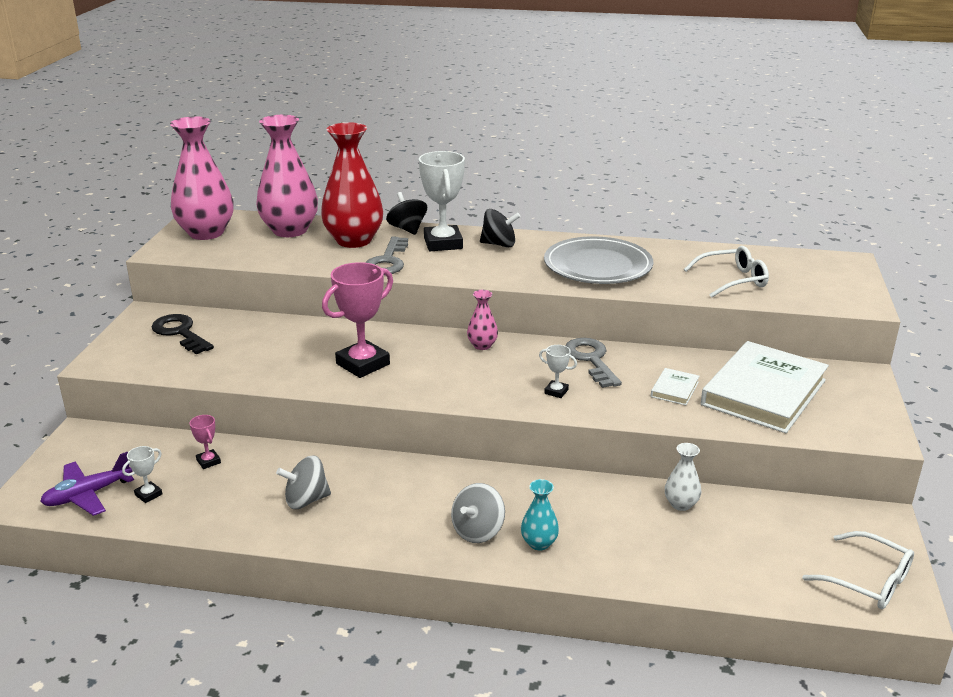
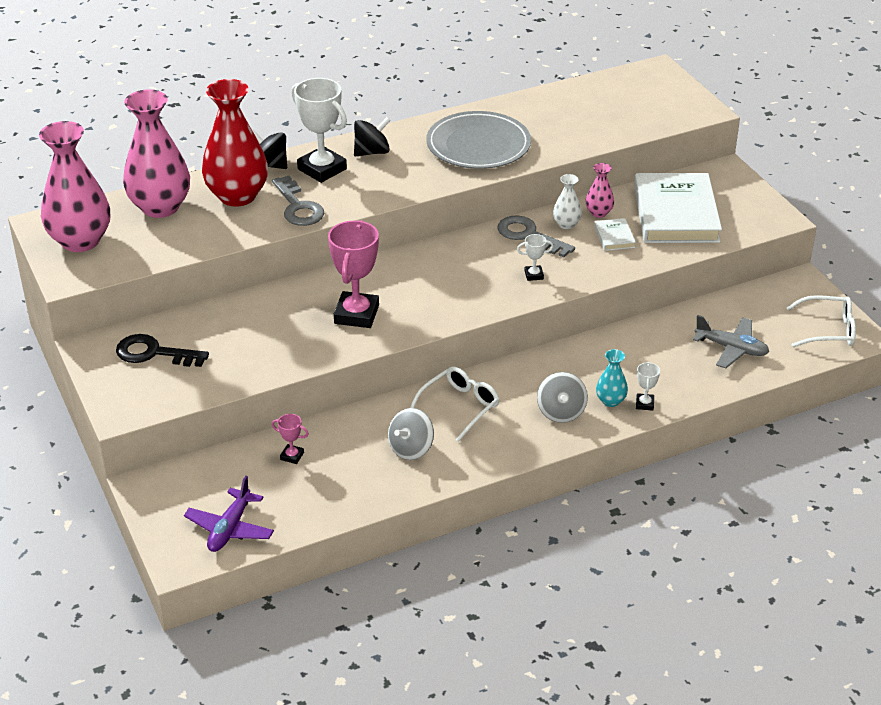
camera: 35 degrees left, 10 degrees up
white trophy [122,446,162,503] -> white trophy moved to [636,362,660,411]
pink vase [467,290,498,350] -> pink vase moved to [585,163,614,218]
white vase [665,443,701,511] -> white vase moved to [553,174,582,229]
white glasses [684,246,769,298] -> white glasses moved to [410,367,500,442]
none -> grey plane [693,315,769,368]

